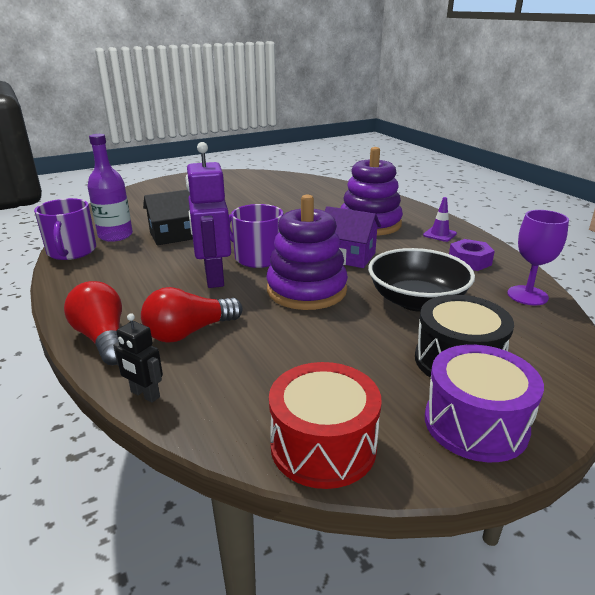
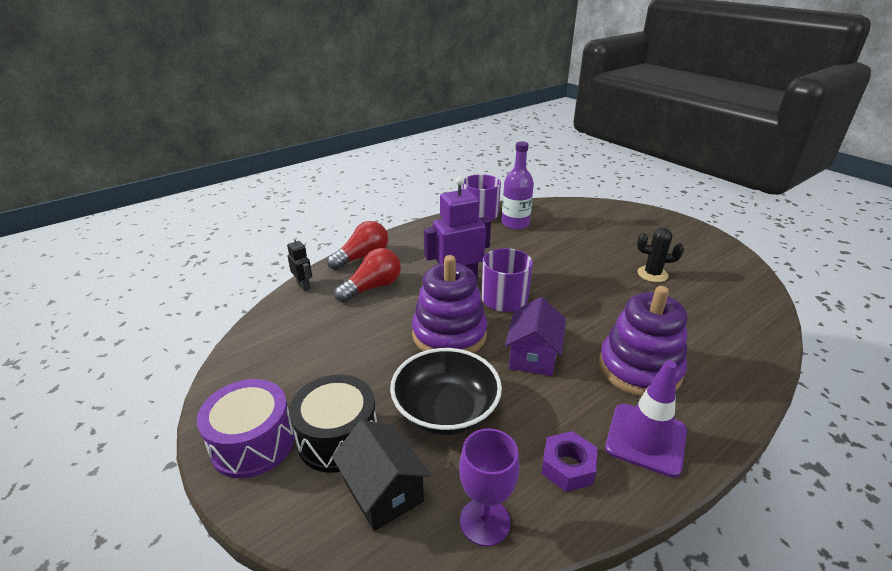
camera: 80 degrees right, 5 degrees up
black robot [113,313,163,403] -> black robot turned 120 degrees clockwise [287,236,312,291]
red light bulb [141,287,243,343] -> red light bulb turned 90 degrees clockwise [334,248,401,303]
black house [143,190,193,245] -> black house moved to [332,420,431,531]
red drum [269,362,382,489] -> none
purple traffic cone [423,197,457,242] -> purple traffic cone [605,360,687,478], size x1.84
none -> black cactus [637,228,684,282]

